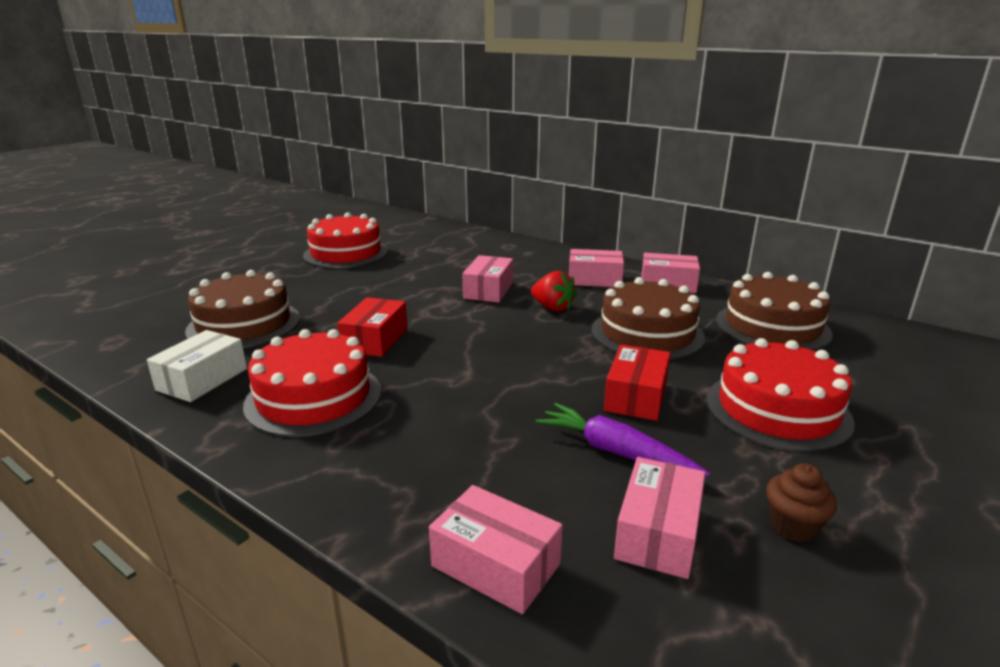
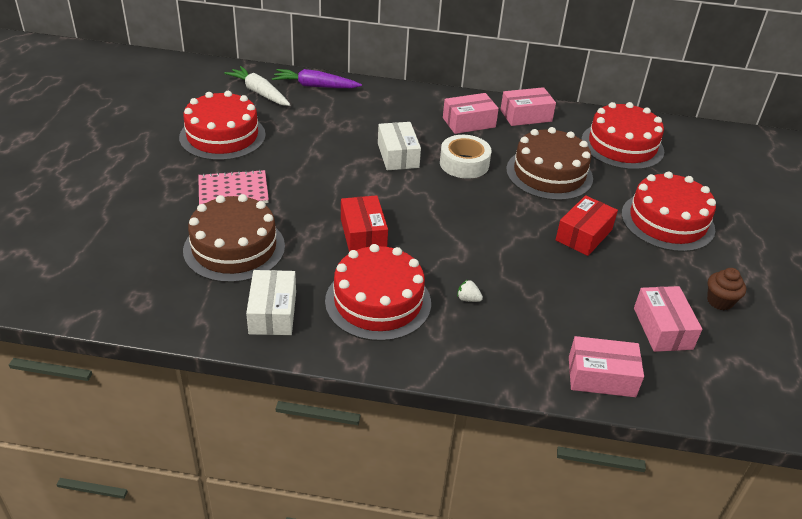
camera: 30 degrees left, 15 degrees up
pink box [462,255,513,303] -> white box [378,122,421,170]
red strawberry [531,271,577,312] -> white tape [440,135,491,179]
purple carrot [536,403,710,476] -> purple carrot moved to [272,69,362,88]
red box [604,345,671,421] -> red box turned 45 degrees clockwise [556,195,618,256]
brown cake [716,272,833,351] -> red cake [581,102,664,170]
none -> pink notebook [198,170,269,205]
none -> white carrot [224,66,291,106]
none -> white strawberry [457,280,483,302]

